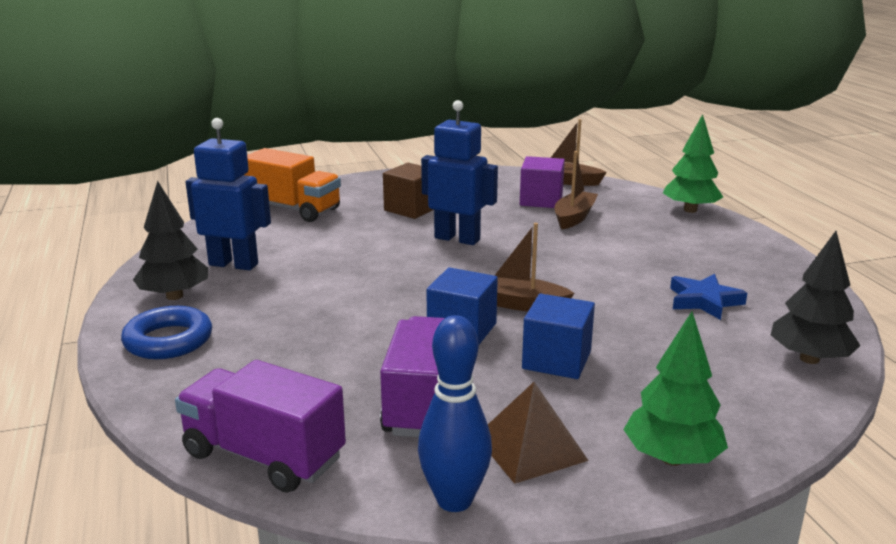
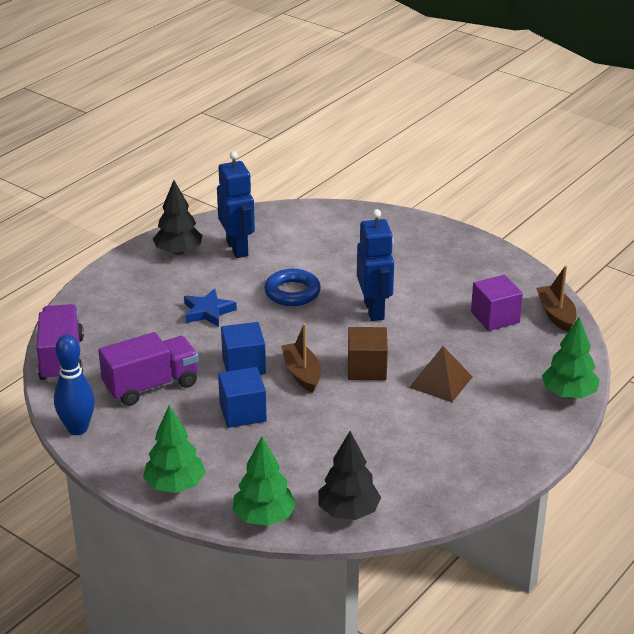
camera: 55 degrees right, 10 degrees up
blue ring [121,306,212,359] -> blue ring moved to [264,269,321,306]
orange truck [245,148,341,222] -> none
brown cube [383,163,434,219] -> brown cube moved to [348,327,388,380]
brown pyramid [488,382,589,484] -> brown pyramid moved to [409,346,473,402]
brown boat [555,151,598,229] -> none
blue star [670,274,747,320] -> blue star moved to [184,289,237,327]
none -> green tree [233,437,297,526]

